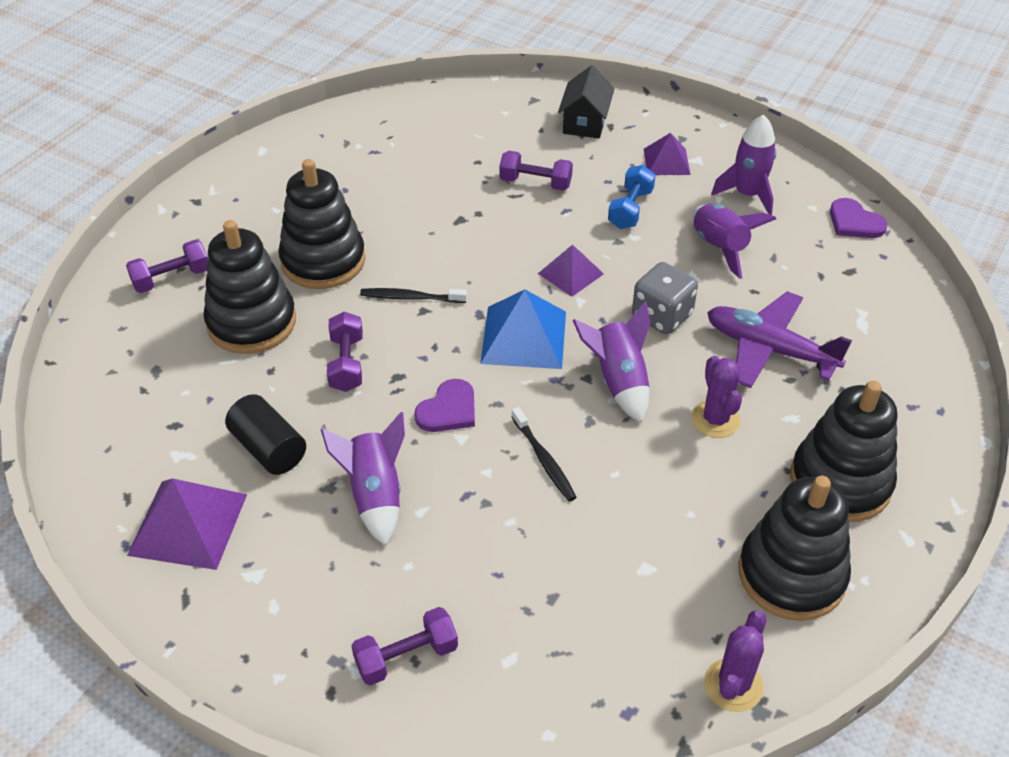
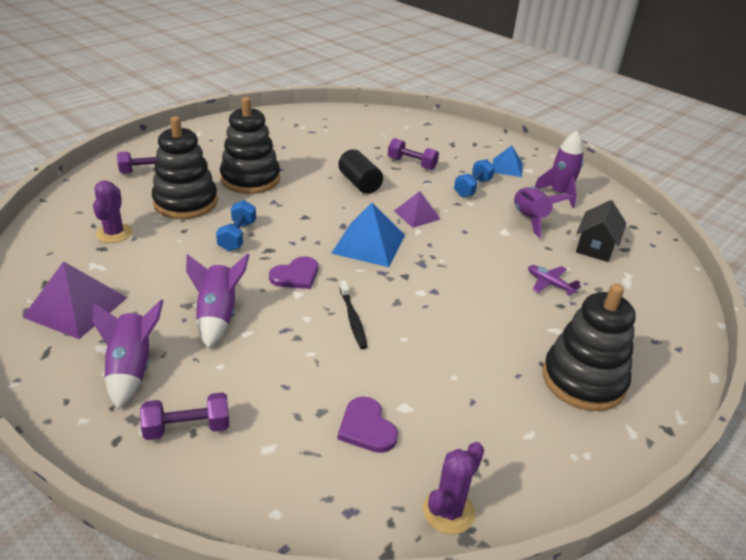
camera: 10 degrees right, 10 degrees down
black cylinder [225,394,306,475] -> black cylinder moved to [338,149,383,194]
purple dumbbell [327,312,363,392] -> blue dumbbell [216,200,256,251]
black toothbrush [360,288,467,303] -> none
black house [558,65,614,138] -> black house moved to [576,200,627,262]
purple rocket [573,302,650,423] -> purple rocket moved to [93,300,164,409]
grey dice [632,262,698,335] -> none
purple pyramid [644,133,691,175] -> blue pyramid [492,146,523,177]
purple cactus [691,356,742,438] -> purple cactus moved to [93,180,132,243]
purple plane [707,291,852,388] -> purple plane [528,265,581,296], size x0.50
black stacking toy [738,475,851,621] -> none
purple heart [830,198,887,238] -> purple heart moved to [338,397,398,453]

